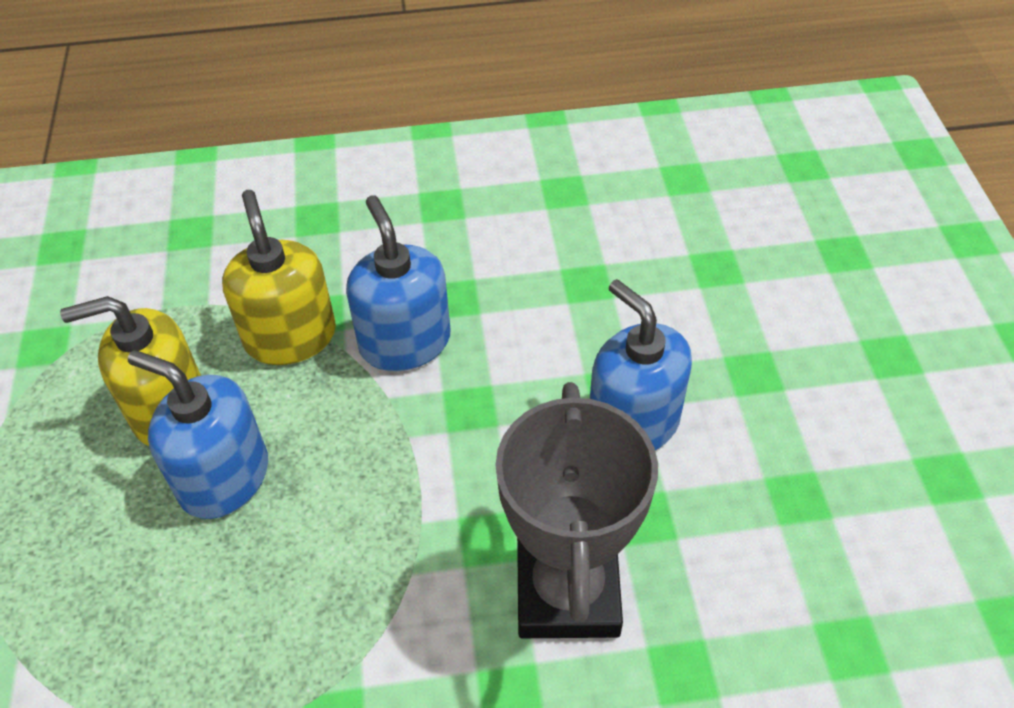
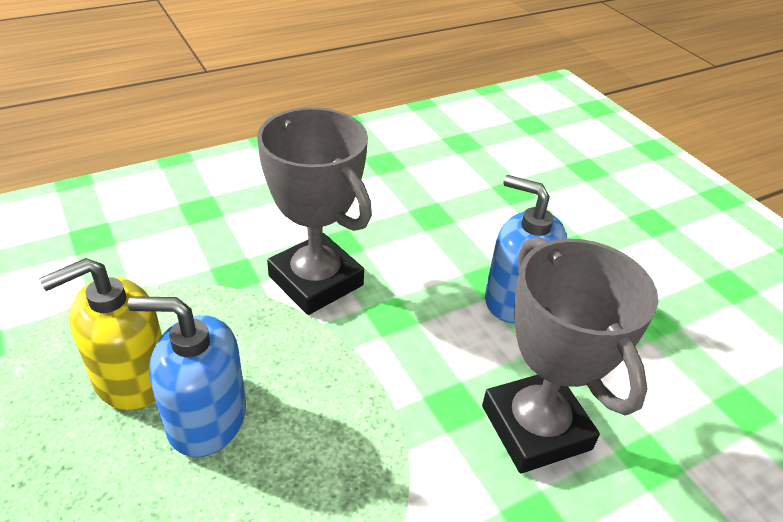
camera: 25 degrees left, 10 degrees down
yellow soap dispenser [222,190,336,365] -> none
blue soap dispenser [346,195,450,371] -> grey trophy [257,107,372,315]

